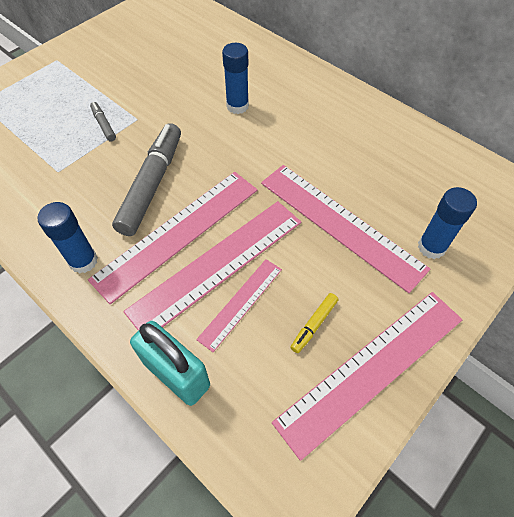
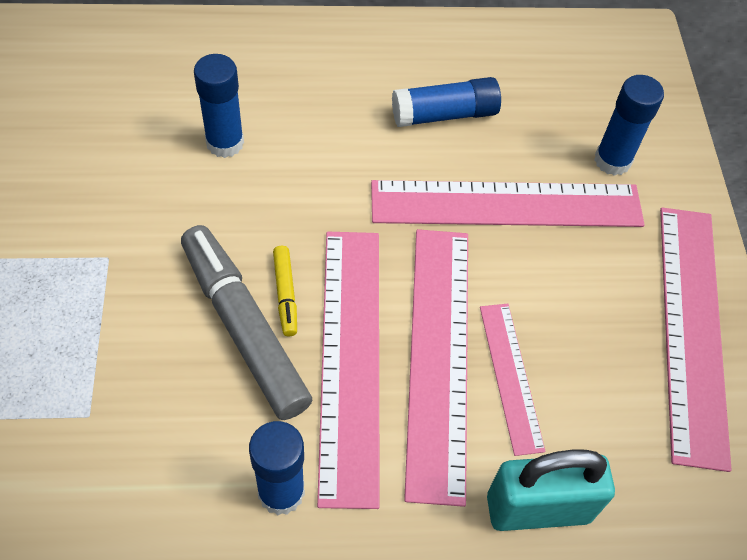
camera: 50 degrees left, 0 degrees up
grey marker [90,102,116,141] -> none
yellow marker [290,293,338,353] -> yellow marker moved to [273,246,297,336]
none -> blue glue stick [392,77,501,127]

